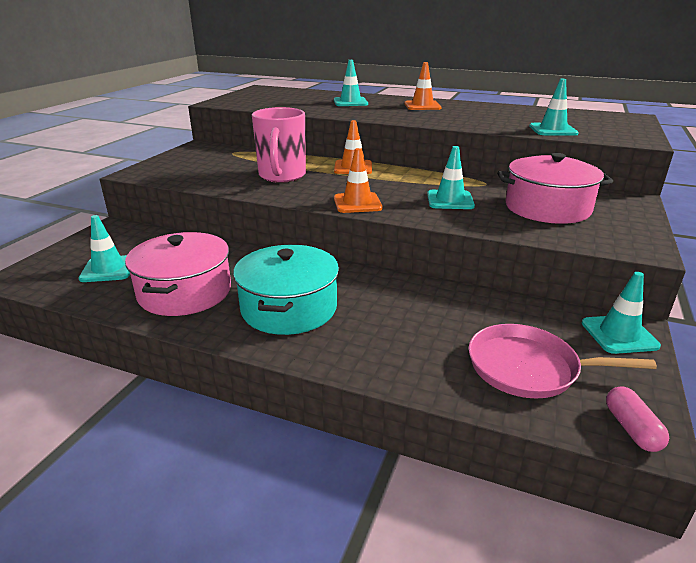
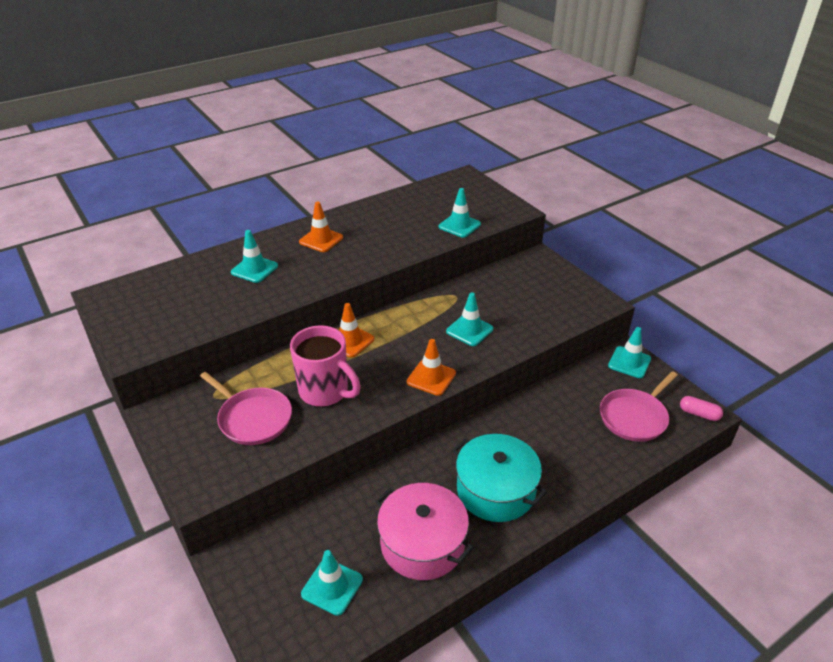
camera: 55 degrees left, 10 degrees up
pink pot [497,153,613,224] -> none
none -> pink pan [200,372,292,445]

